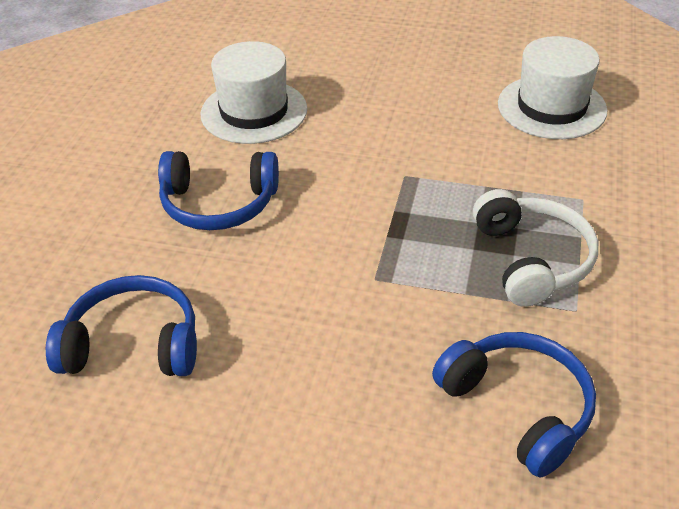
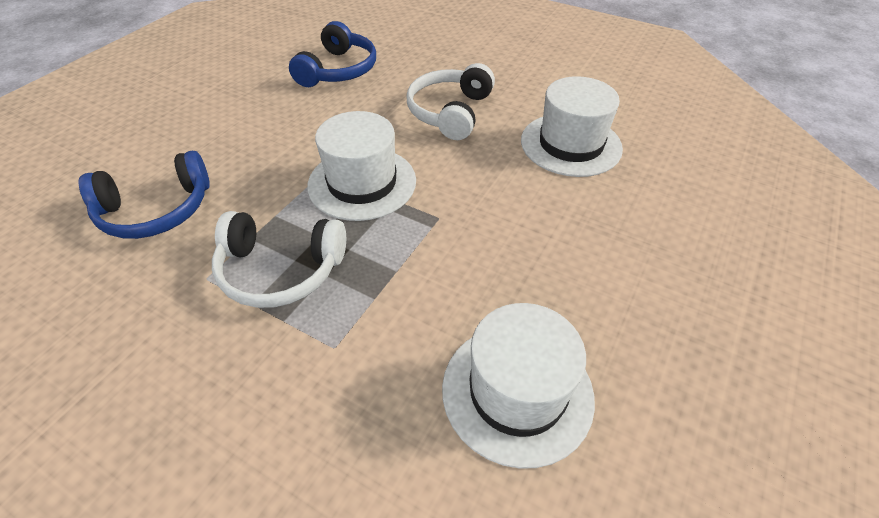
camera: 105 degrees right, 5 degrees up
blue headphones [158,151,279,230] -> white headphones [407,63,495,140]
none -> white hat [307,111,416,221]

